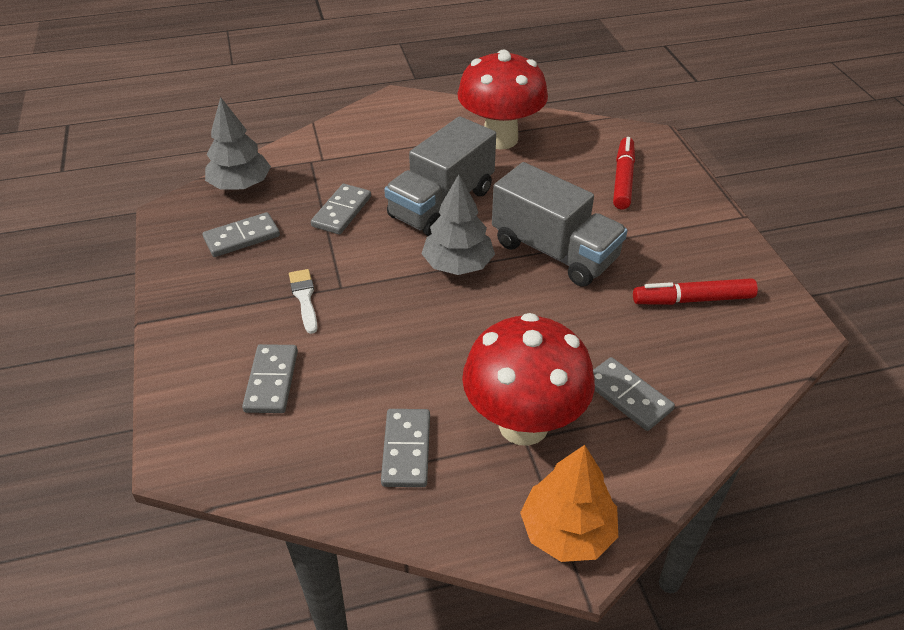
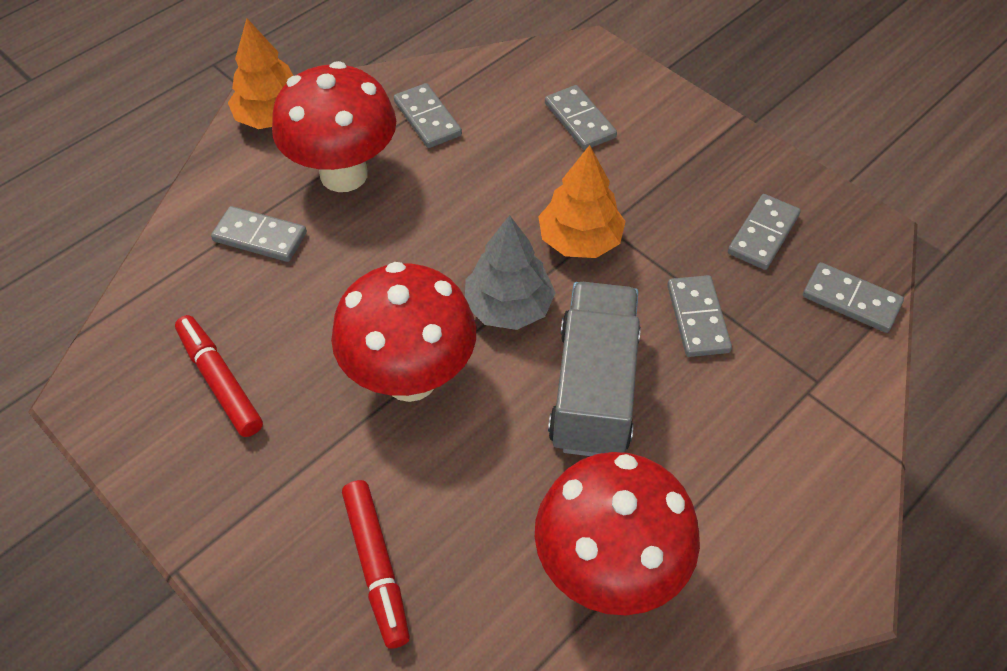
camera: 150 degrees right, 10 degrees up
grey tree [205,97,271,190] -> grey domino [803,262,904,333]
white brush [289,269,318,334] -> none
grey truck [492,162,628,287] -> red mushroom [331,262,476,402]
red marker [633,278,758,305] -> red marker turned 90 degrees counterclockwise [175,315,263,437]
none -> orange tree [538,145,626,258]

